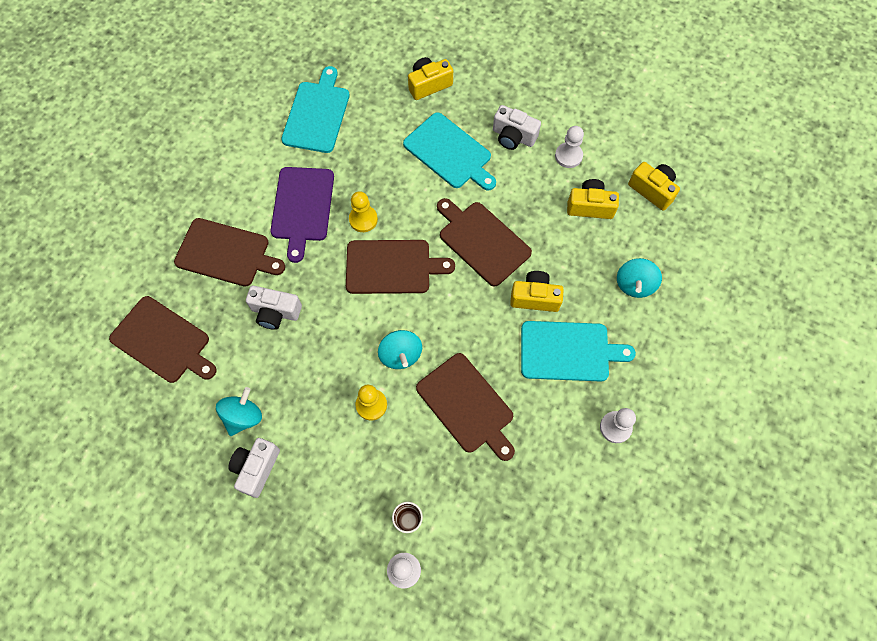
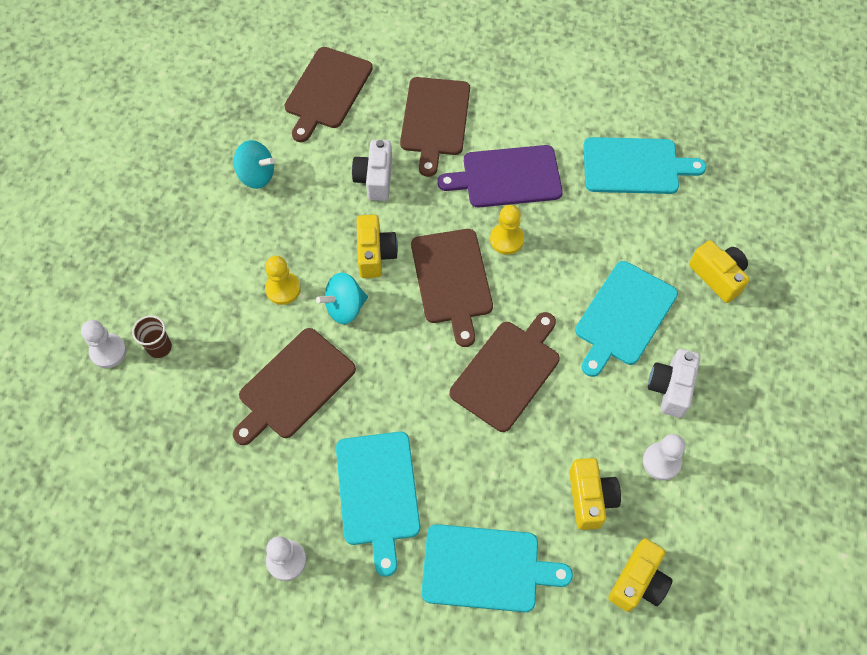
camera: 80 degrees right, 5 degrees down
white camera [228,438,280,498] -> none
yellow camera [510,271,564,312] -> yellow camera moved to [357,215,398,278]
turquoise spinning top [617,258,662,298] -> turquoise cutting board [422,524,573,612]

